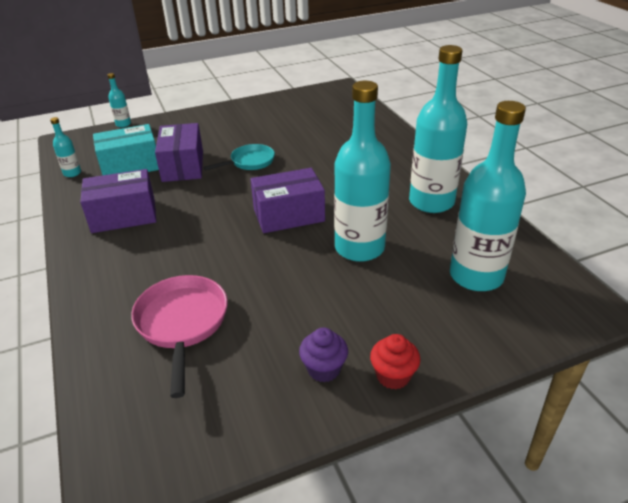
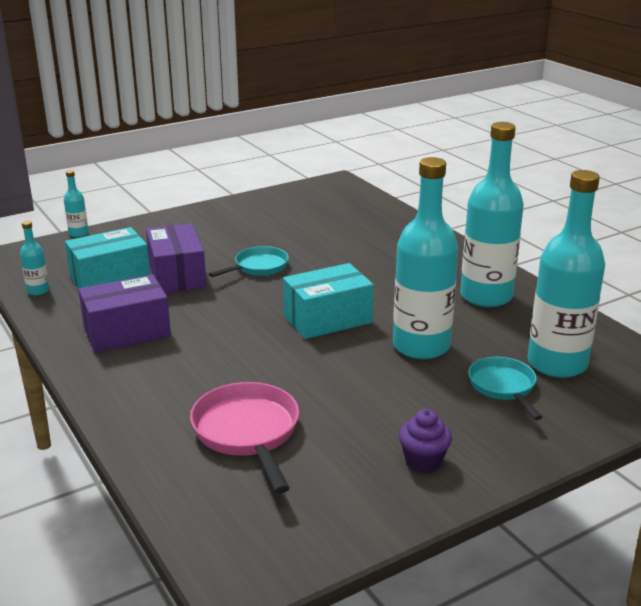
camera: 10 degrees left, 10 degrees down
purple box [251,168,325,233] -> turquoise box [283,263,374,339]
red cupcake [370,334,420,390] -> none
none -> turquoise pan [468,357,543,420]

